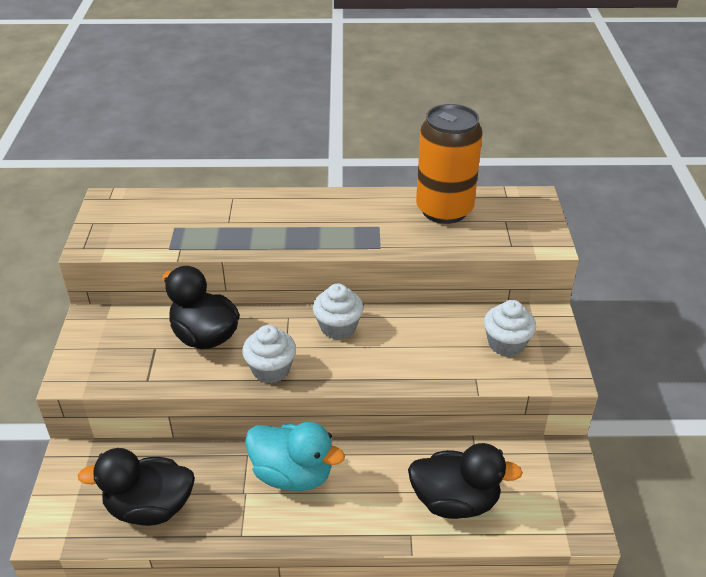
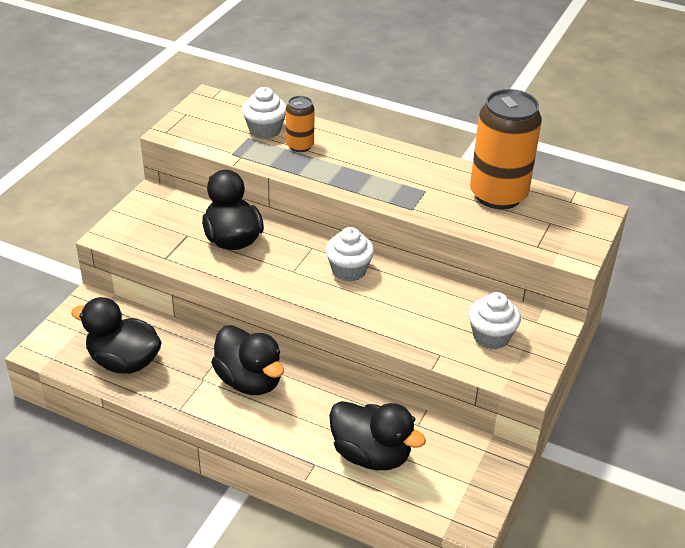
camera: 25 degrees right, 0 degrees up
white cupcake [242,325,296,383] -> white cupcake moved to [242,87,286,139]
turquoise duck [245,422,345,491] -> black duck [211,325,284,395]
none -> orange can [286,96,314,152]

